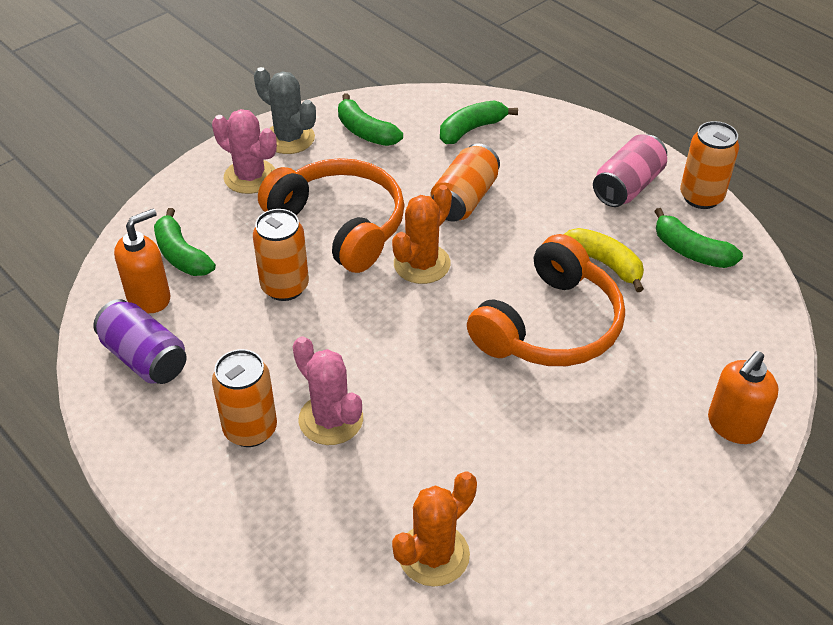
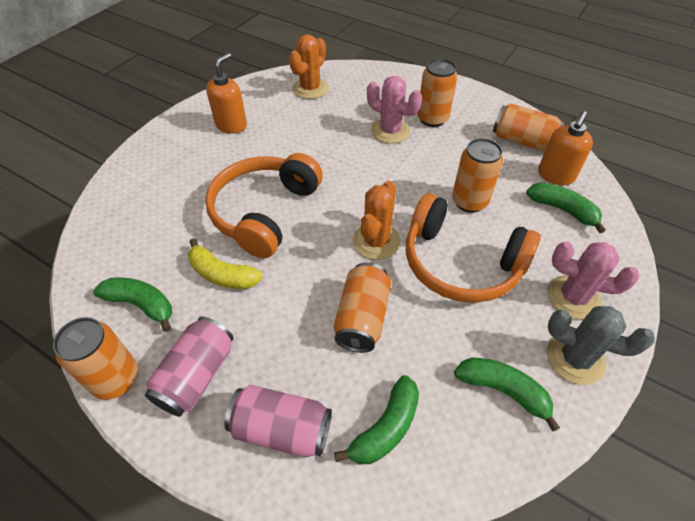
camera: 165 degrees right, 5 degrees up
purple can [93,299,187,384] -> orange can [493,104,565,151]
orange soap dispenser [708,351,779,444] -> orange soap dispenser moved to [206,53,247,134]
none -> pink can [225,385,332,458]

